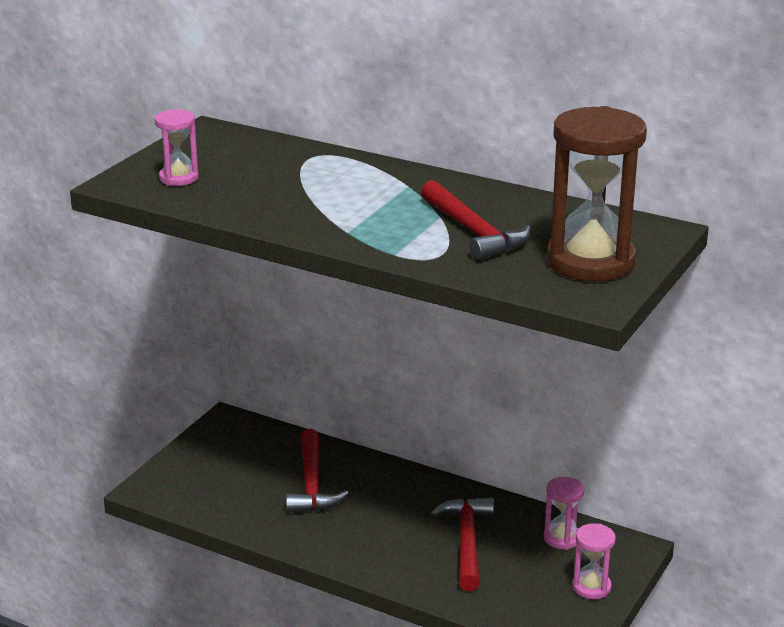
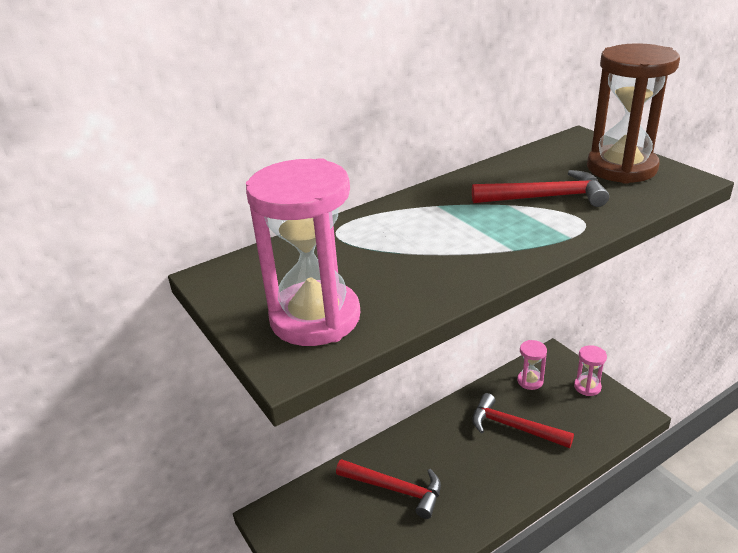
camera: 60 degrees left, 5 degrees up
pink hourglass [155,109,199,186] -> pink hourglass [246,158,360,346], size x2.02

